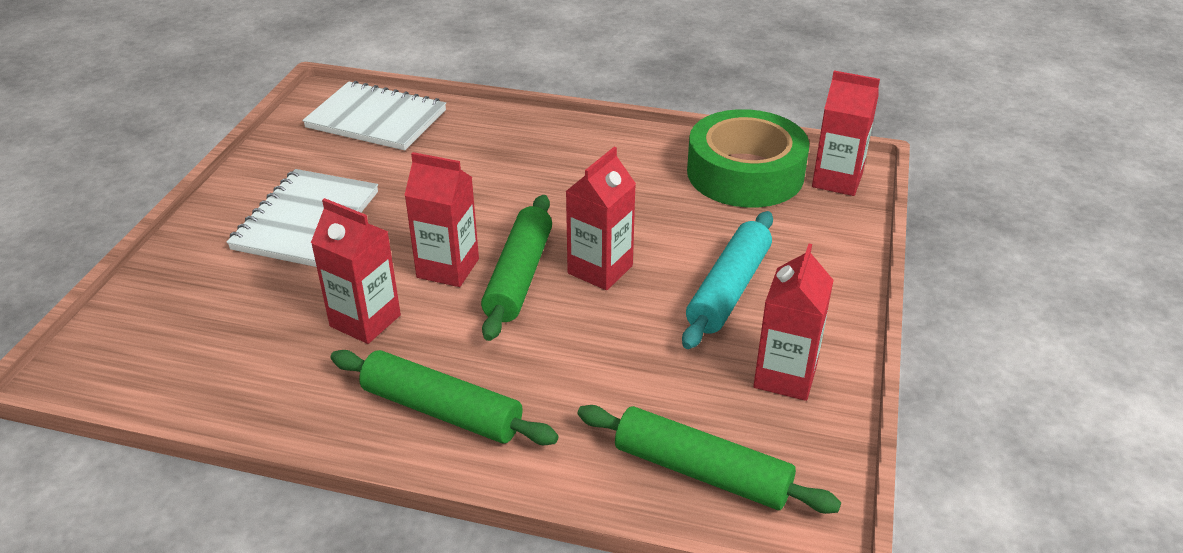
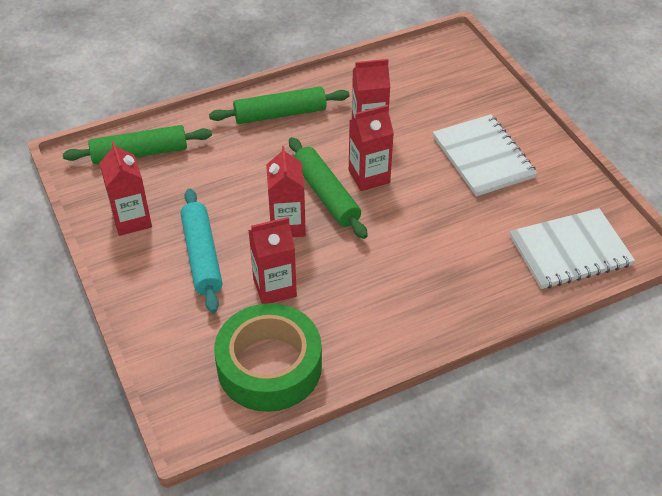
camera: 140 degrees right, 10 degrees up
red carton [812,71,880,196] -> red carton moved to [248,217,297,304]

